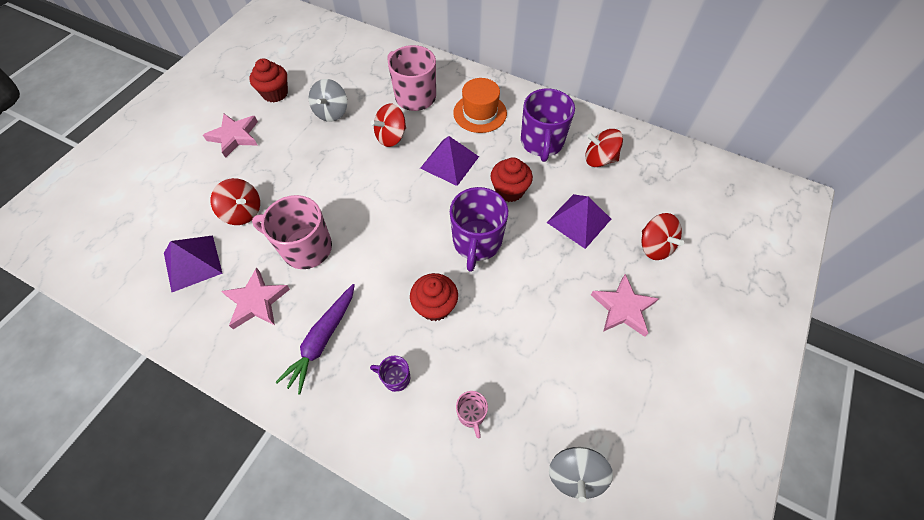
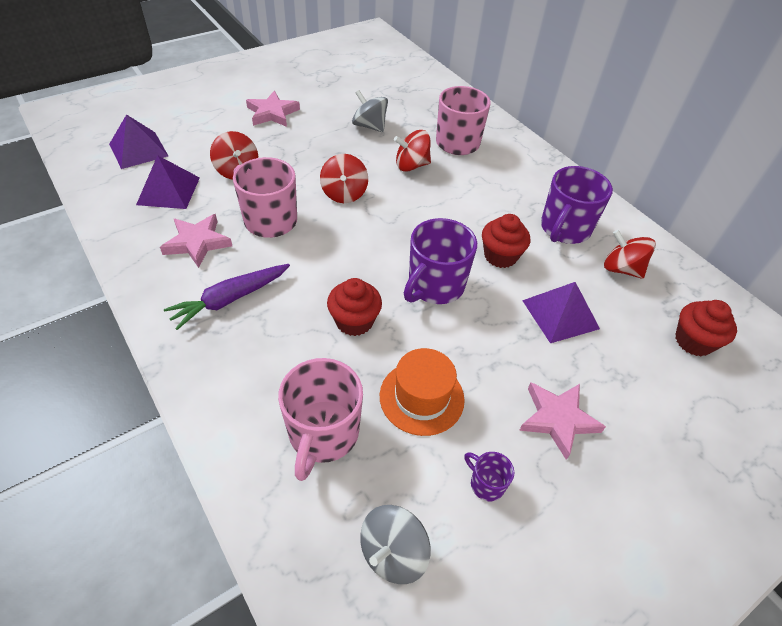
camera: 25 degrees right, 10 degrees down
red cupcake [249,58,288,103] -> red cupcake moved to [675,300,737,356]
grey spinning top [309,79,347,122] -> grey spinning top turned 90 degrees clockwise [352,90,388,132]
purple mug [370,356,410,392] -> purple mug moved to [464,452,514,501]
purple pyramid [420,136,479,186] -> purple pyramid moved to [109,114,168,169]
orange hat [453,78,507,133] -> orange hat moved to [380,348,465,436]
pink mug [456,391,488,438] -> pink mug [278,358,363,481], size x2.12
red spinning top [641,213,684,260] -> red spinning top moved to [320,154,368,203]

